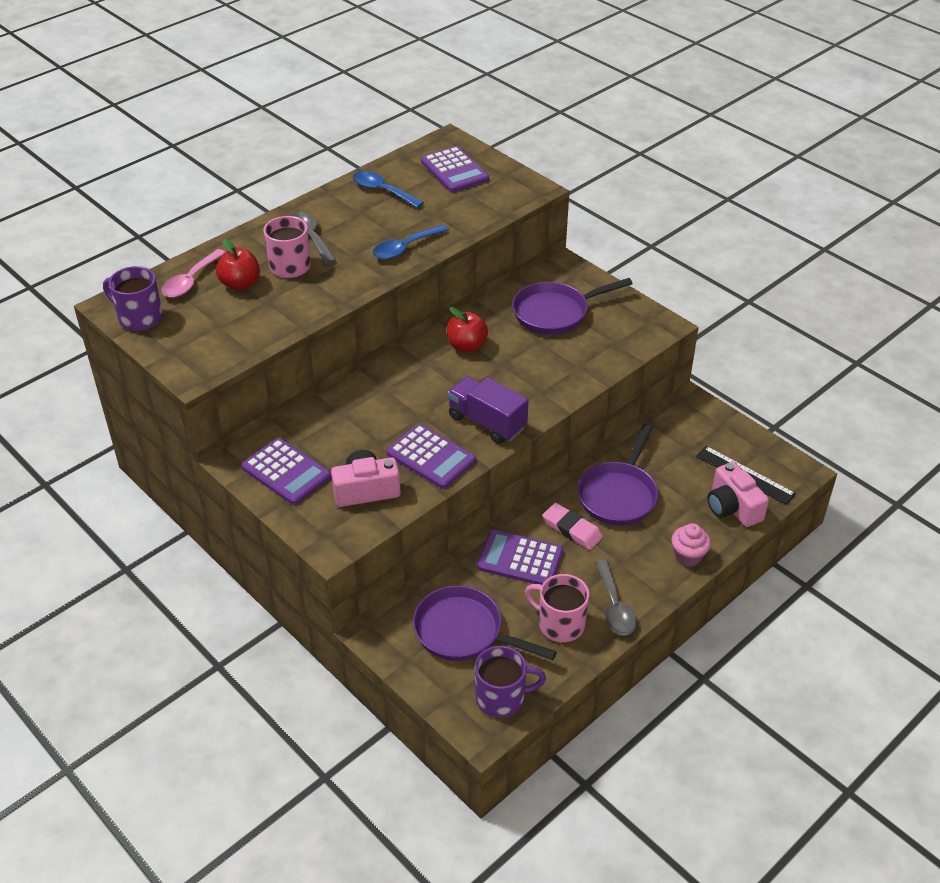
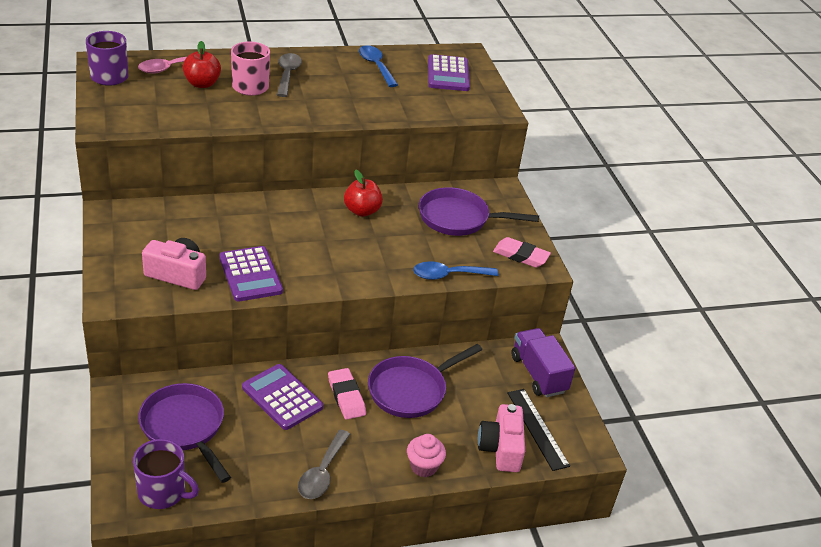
camera: 25 degrees right, 5 degrees down
purple calculator [241,438,331,505] -> none
blue spoon [373,224,449,260] -> blue spoon moved to [413,261,499,280]
purple truck [447,376,528,444] -> purple truck moved to [511,328,576,397]
pink mug [525,574,589,642] -> none
none -> pink eraser [493,237,551,268]

